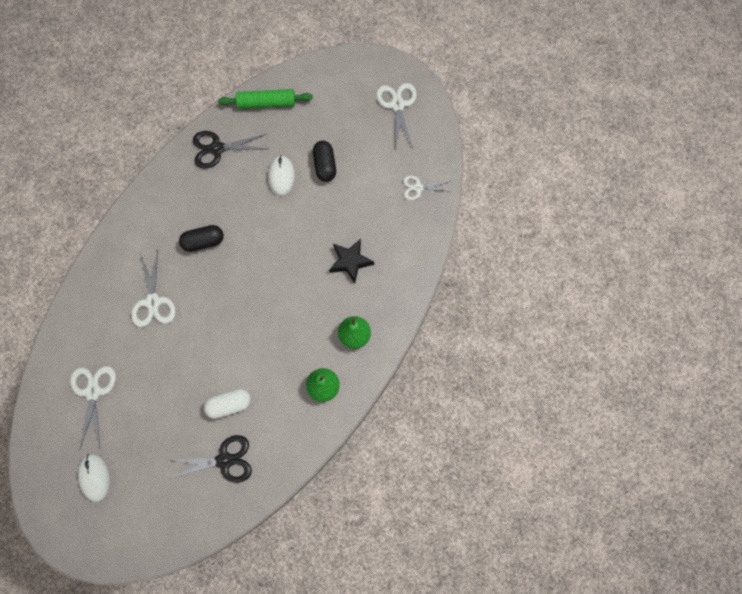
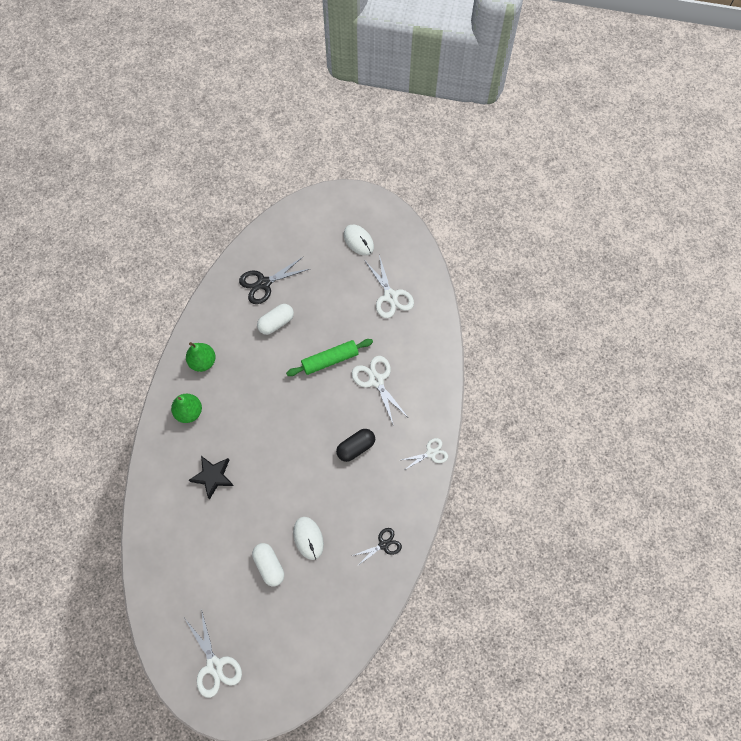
camera: 160 degrees right, 5 degrees down
black scissors [193,131,267,169] -> black scissors [352,528,402,567], size x0.63
green rolling pin [218,89,313,109] -> green rolling pin moved to [286,339,373,376]
black capsule [313,141,336,182] -> white capsule [252,543,284,587]
white scissors [403,176,452,200] -> white scissors moved to [401,438,448,471]

